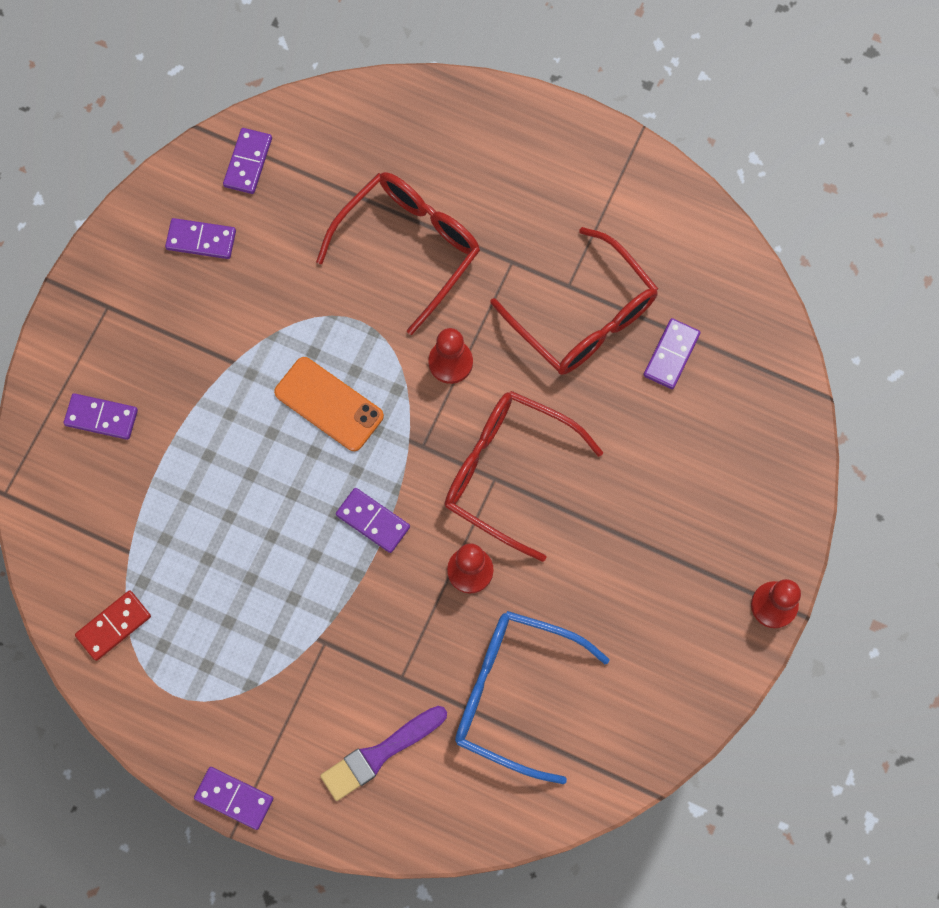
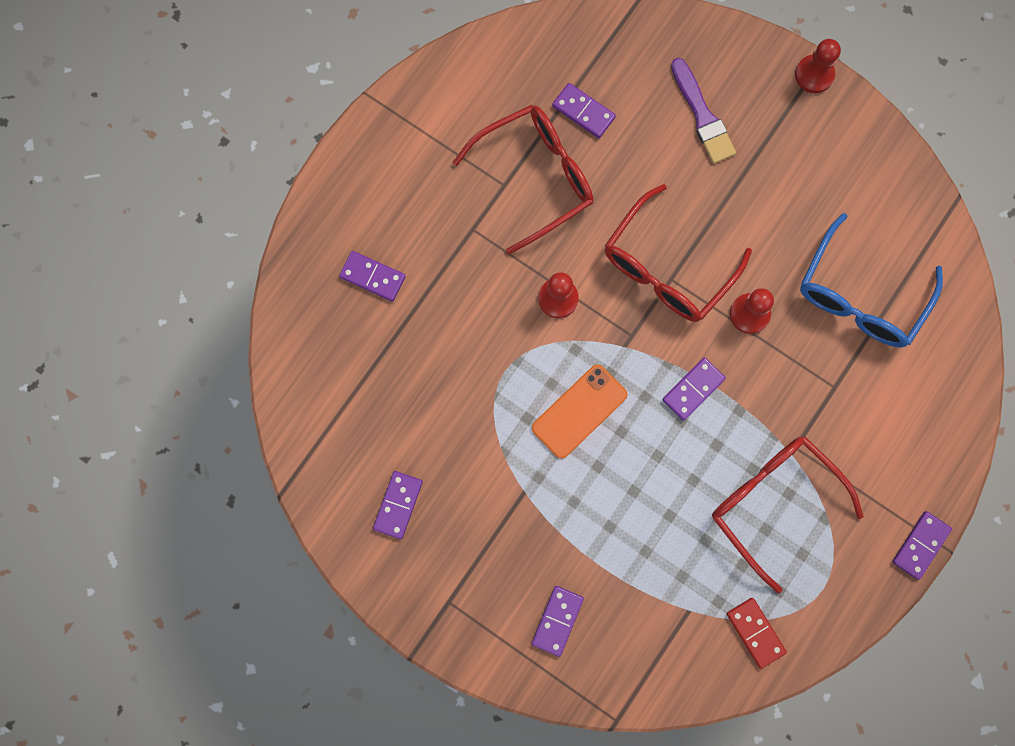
camera: 80 degrees left, 5 degrees up
purple domino [223,128,272,194] -> purple domino moved to [339,251,406,301]
red glasses [316,172,480,335] -> red glasses moved to [712,436,864,593]
purple brush [320,706,447,801] -> purple brush moved to [671,58,736,164]

